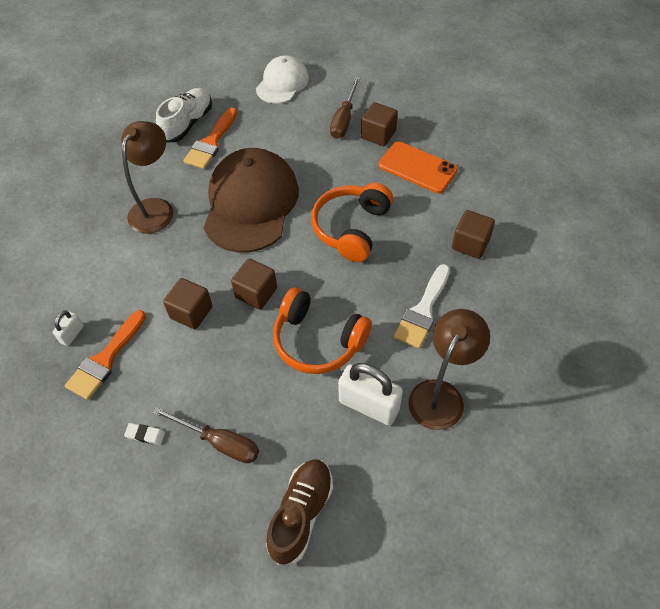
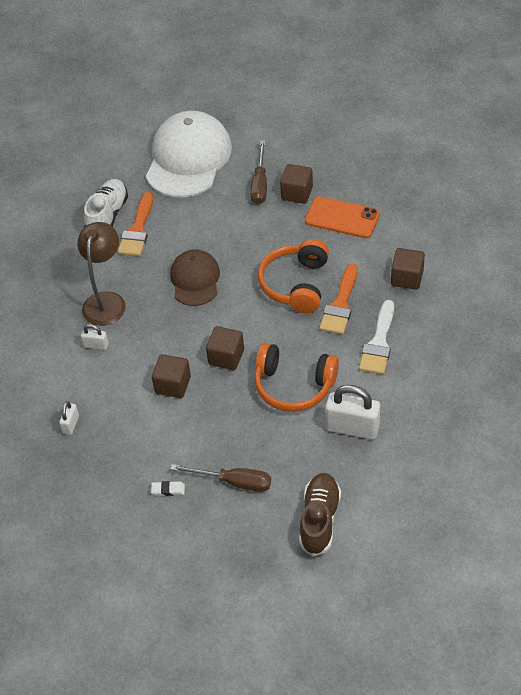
camera: 10 degrees left, 5 degrees down
orange brush [65,310,146,400] -> orange brush moved to [319,264,358,335]
brown cap [204,148,299,252] -> brown cap [170,250,220,306], size x0.58
white cap [256,55,309,104] -> white cap [146,111,232,198], size x1.74
brown lamp [408,309,490,430] -> none
none -> white padlock [81,324,108,350]

